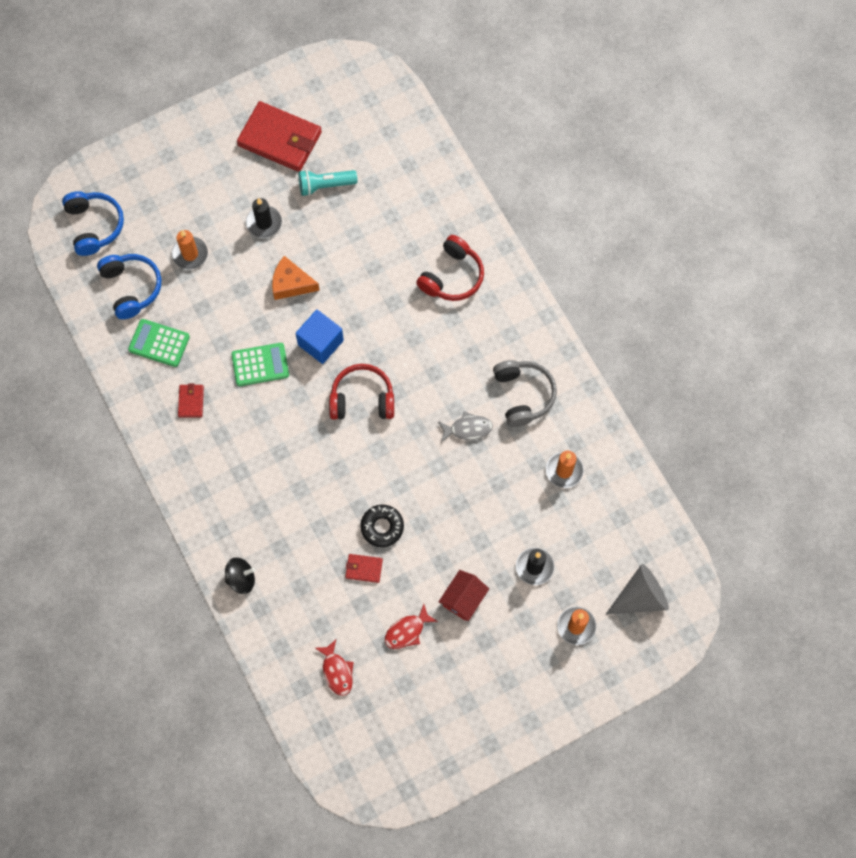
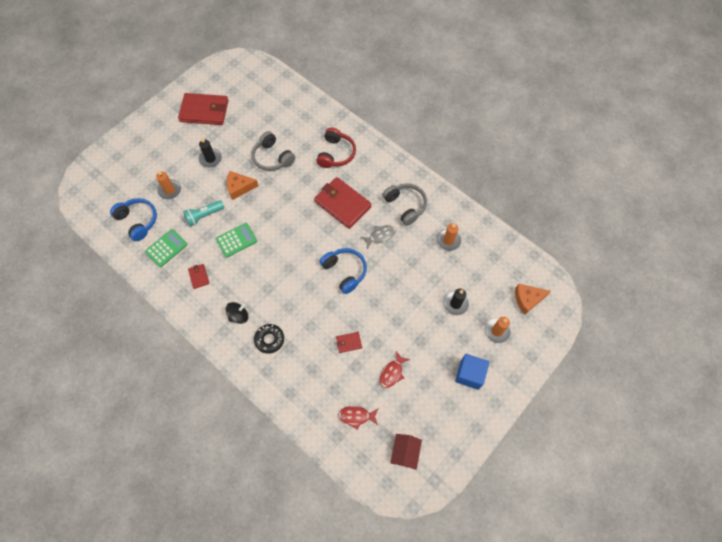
camera: 20 degrees left, 5 degrees down
blue headphones [62,191,124,256] -> blue headphones moved to [320,248,367,294]
green calculator [128,319,190,367] -> green calculator turned 135 degrees clockwise [145,229,187,267]
black spinning top [225,557,255,594] -> black spinning top moved to [226,302,248,324]
blue cube [295,310,344,364] -> blue cube moved to [455,354,489,390]
turquoise flashlight [299,170,358,196] -> turquoise flashlight moved to [183,200,224,227]
red fish [315,640,354,696] -> red fish turned 135 degrees clockwise [338,406,378,430]
red headphones [329,364,394,420] -> none
black donut [360,505,404,547] -> black donut moved to [254,324,284,354]
red house [439,570,489,621] -> red house moved to [390,434,422,470]
grey cone [606,564,669,615] -> orange cheese [515,284,551,315]
none -> grey headphones [252,131,295,171]
none -> red wallet [314,177,372,229]

